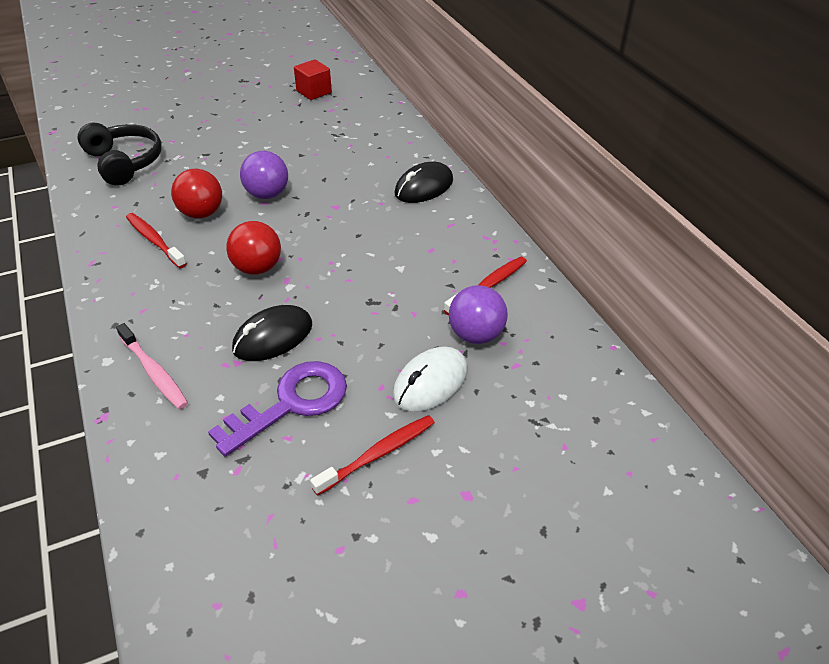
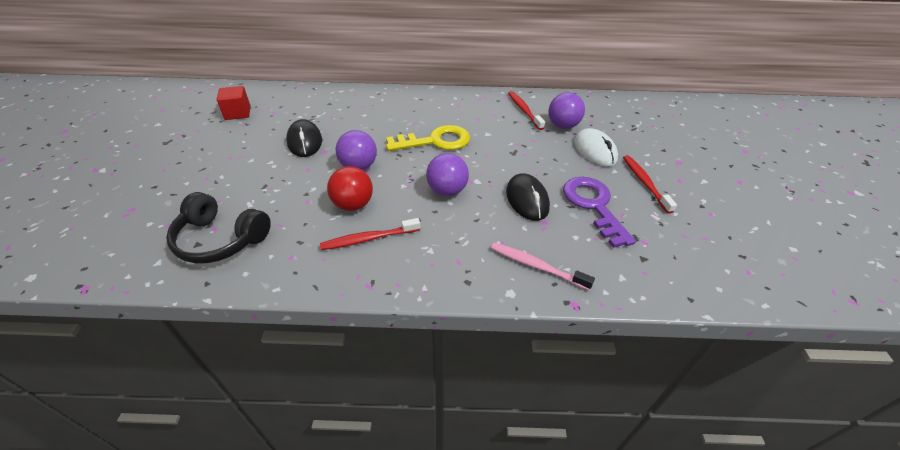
camera: 65 degrees left, 0 degrees up
black headphones [78,123,162,186] -> black headphones turned 150 degrees counterclockwise [166,192,271,263]
pink toothbrush [116,323,188,409] -> pink toothbrush turned 135 degrees counterclockwise [491,243,595,290]
red ball [226,221,281,275] -> purple ball [426,153,469,196]
black mouse [394,162,453,203] -> black mouse moved to [286,119,322,157]
none -> yellow key [386,125,470,151]

